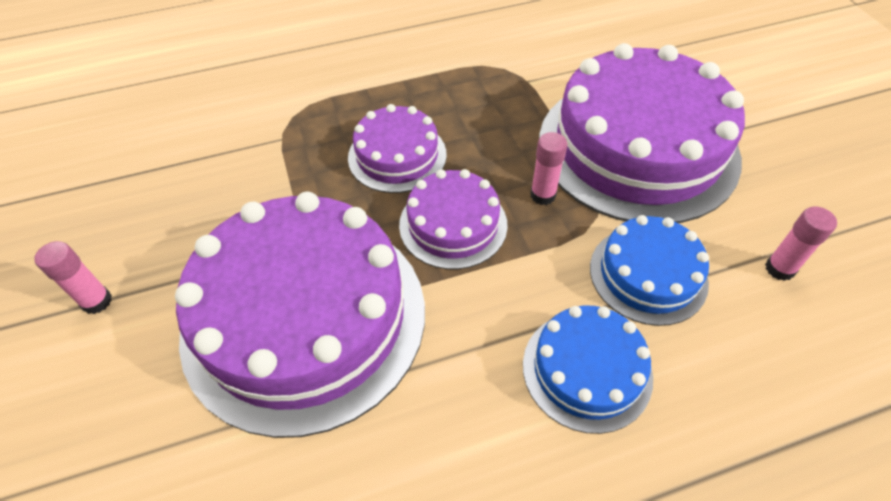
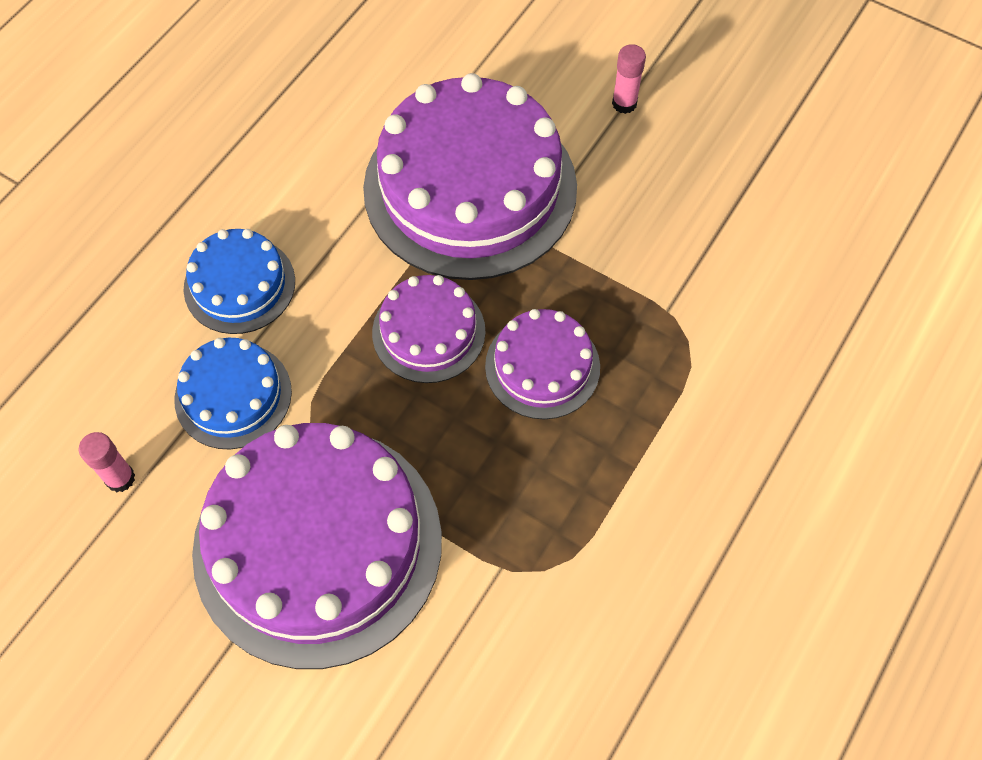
camera: 140 degrees right, 10 degrees up
pink glue stick [530,132,567,205] -> none

